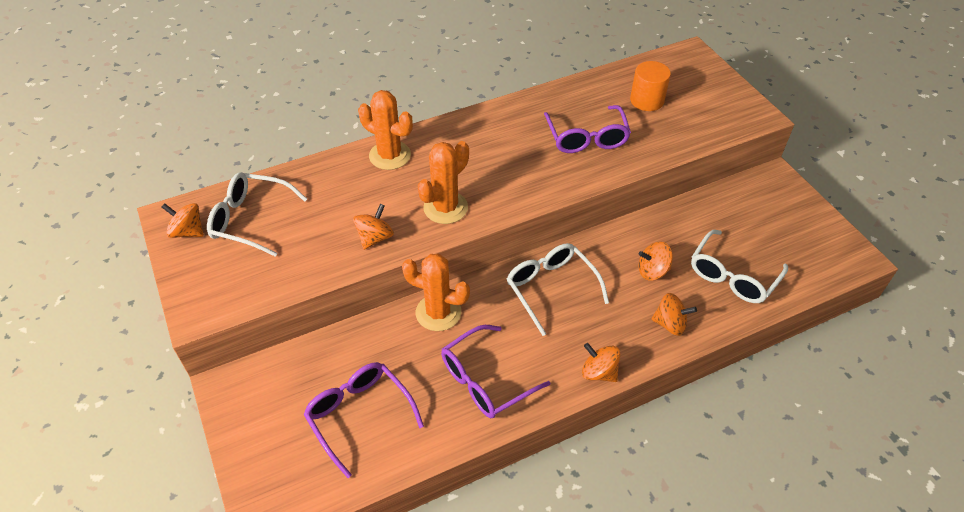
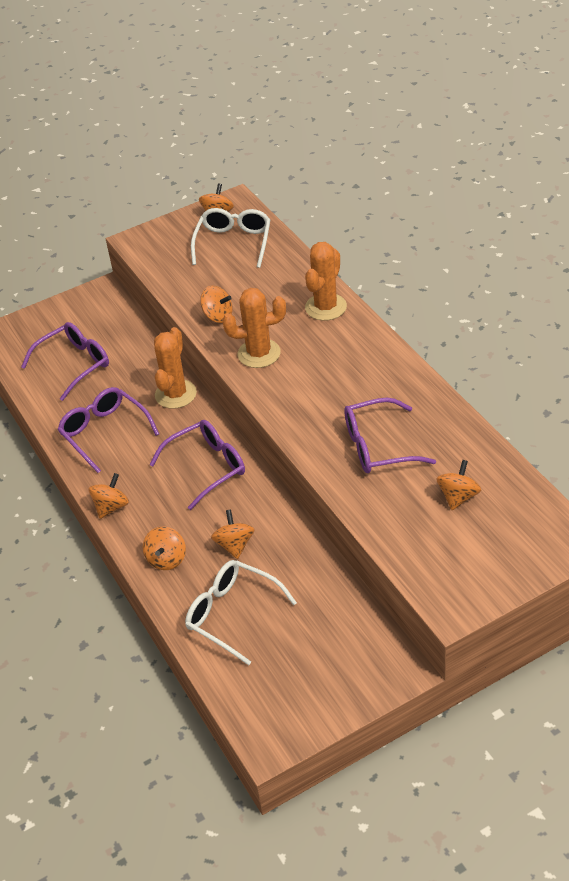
camera: 90 degrees right, 5 degrees down
orange cactus [418,141,469,224] -> orange cactus turned 45 degrees counterclockwise [222,288,286,368]
white glasses [507,243,609,336] -> purple glasses [149,420,245,510]
orange cylinder [630,61,671,111] -> orange spinning top [436,460,481,510]

